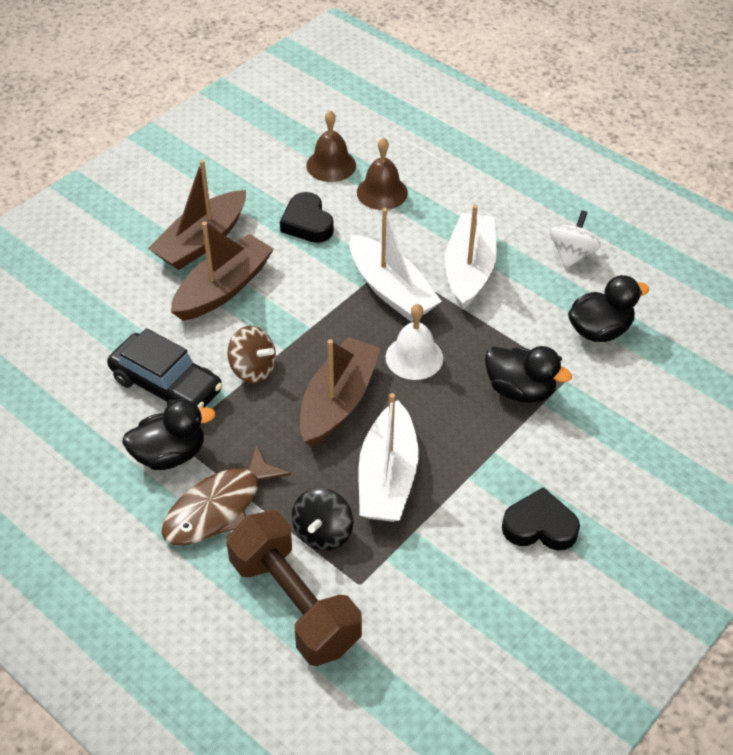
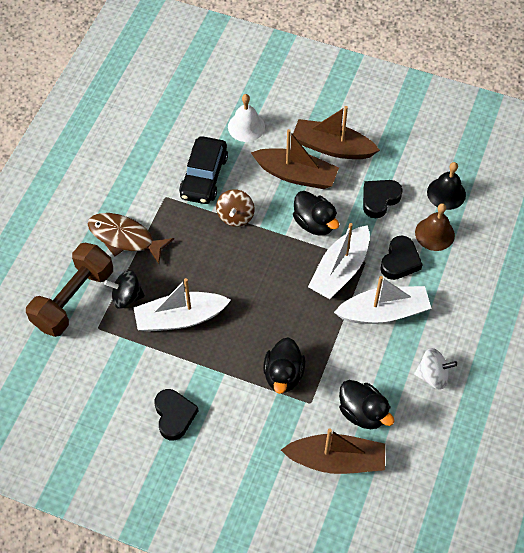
camera: 70 degrees right, 10 degrees up
black duck [122,399,216,470] -> black duck moved to [293,191,339,236]
brown boat [300,337,381,447] -> brown boat moved to [281,429,385,474]
brown bell [306,110,356,182] -> black bell [427,162,466,210]
white bell [386,304,443,380] -> white bell moved to [228,94,265,142]
none -> black heart [380,236,423,280]

